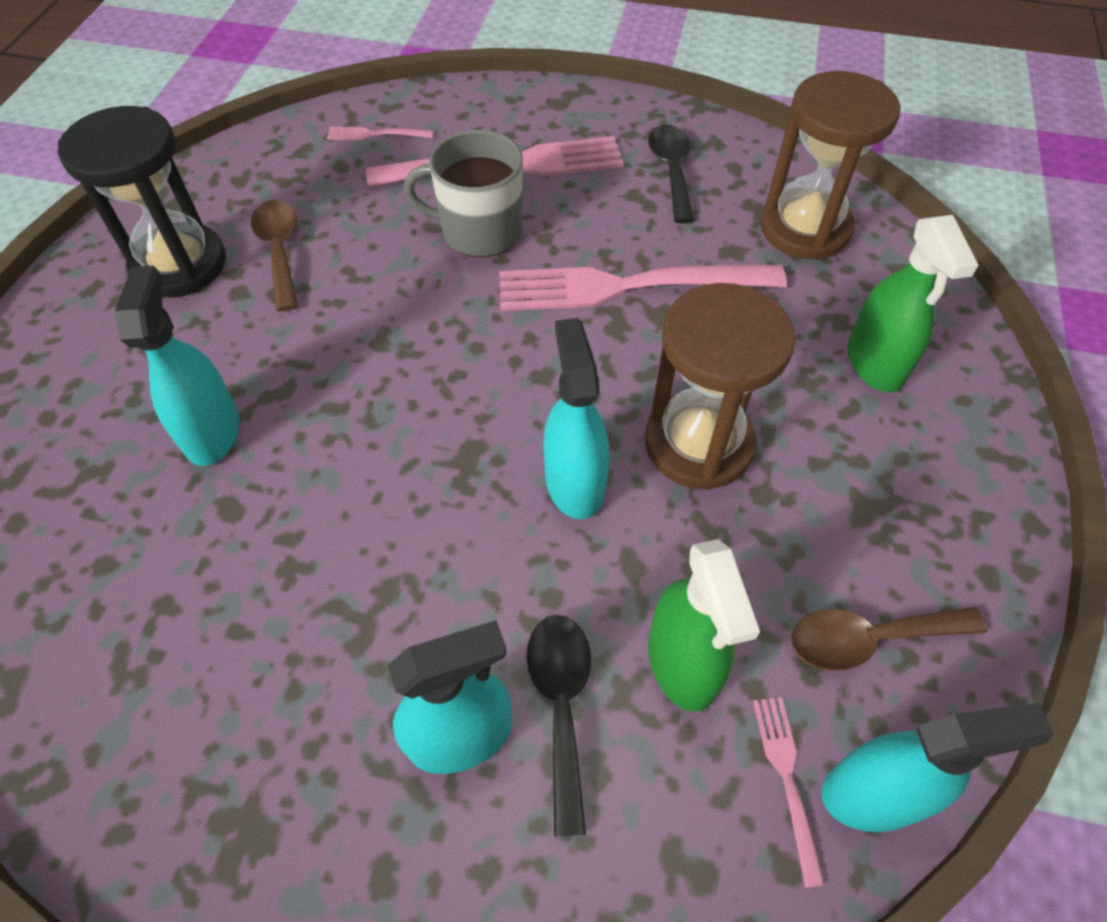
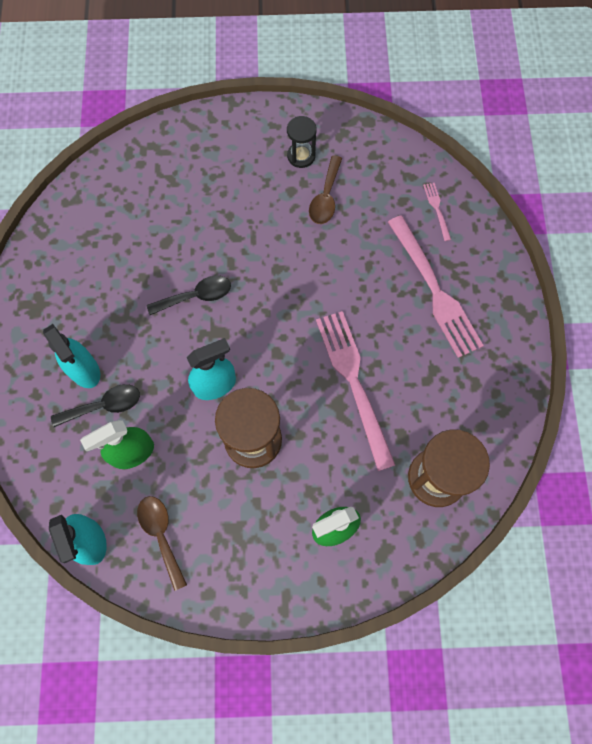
camera: 75 degrees right, 15 degrees up
black hourglass [58,106,226,298] -> black hourglass [287,116,317,168], size x0.56
turquoise spray bottle [115,266,239,466] -> none
brown spoon [251,200,298,311] -> brown spoon turned 135 degrees clockwise [309,155,342,224]
grey mug [404,130,523,257] -> none
black spoon [648,125,694,223] -> black spoon moved to [147,276,231,315]
pink fork [753,697,825,888] -> none

